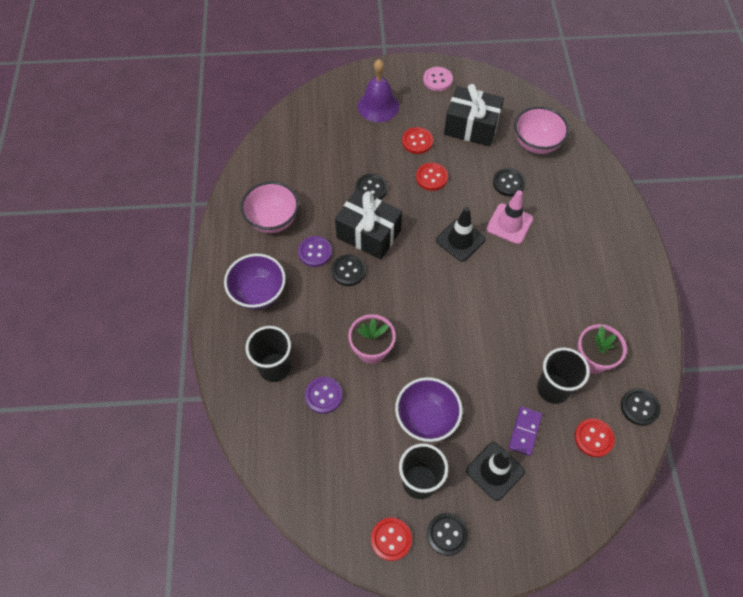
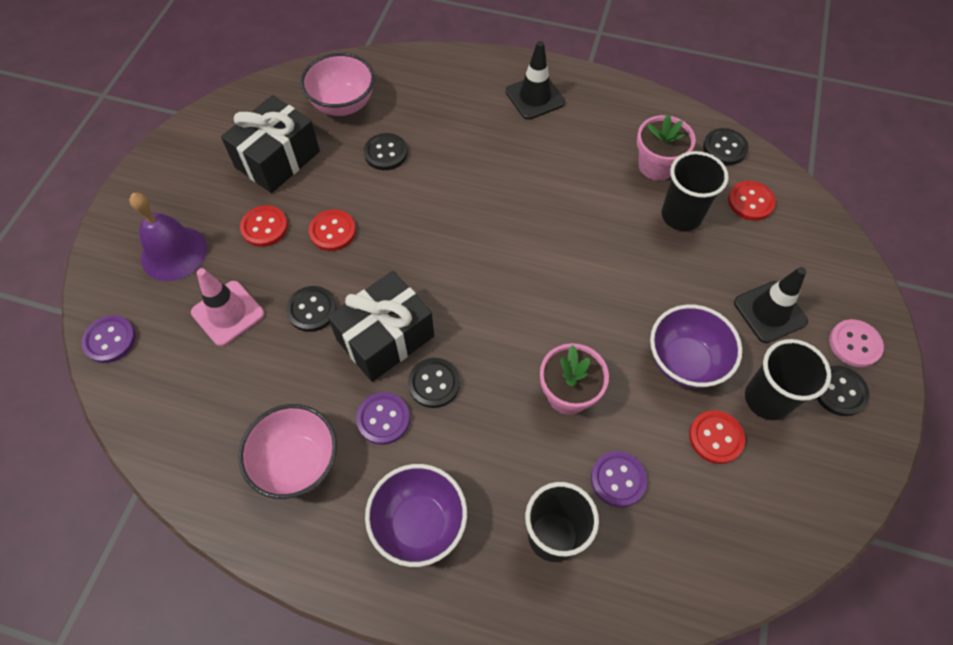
camera: 70 degrees left, 0 degrees up
red button [371,518,412,561] -> red button moved to [689,410,745,464]
pink button [423,67,453,91] -> pink button moved to [829,319,884,367]
black traffic cone [436,207,486,262] -> black traffic cone moved to [506,41,565,120]
pink traffic cone [487,190,533,244] -> pink traffic cone moved to [191,268,264,346]
purple domino [509,406,542,456] -> none
none -> purple button [81,315,136,363]

